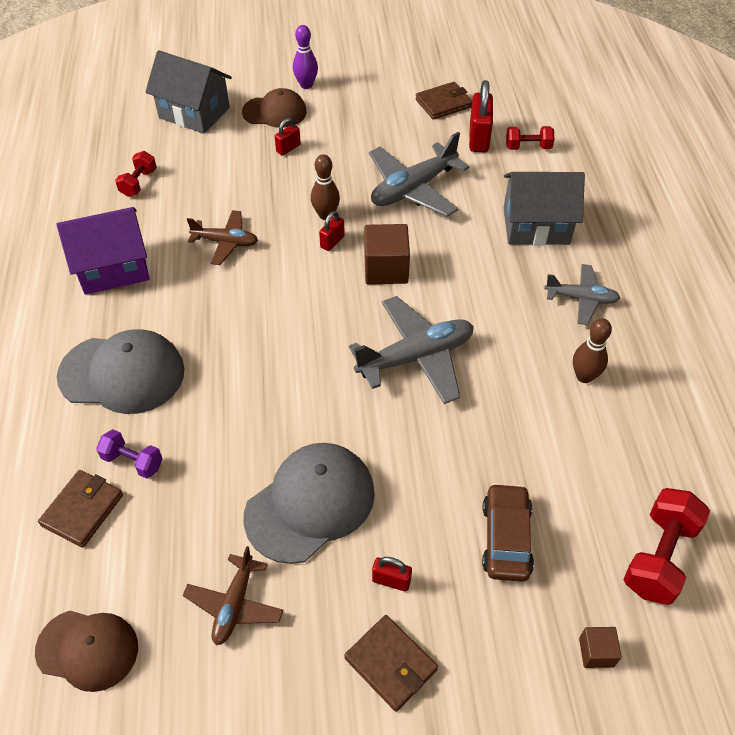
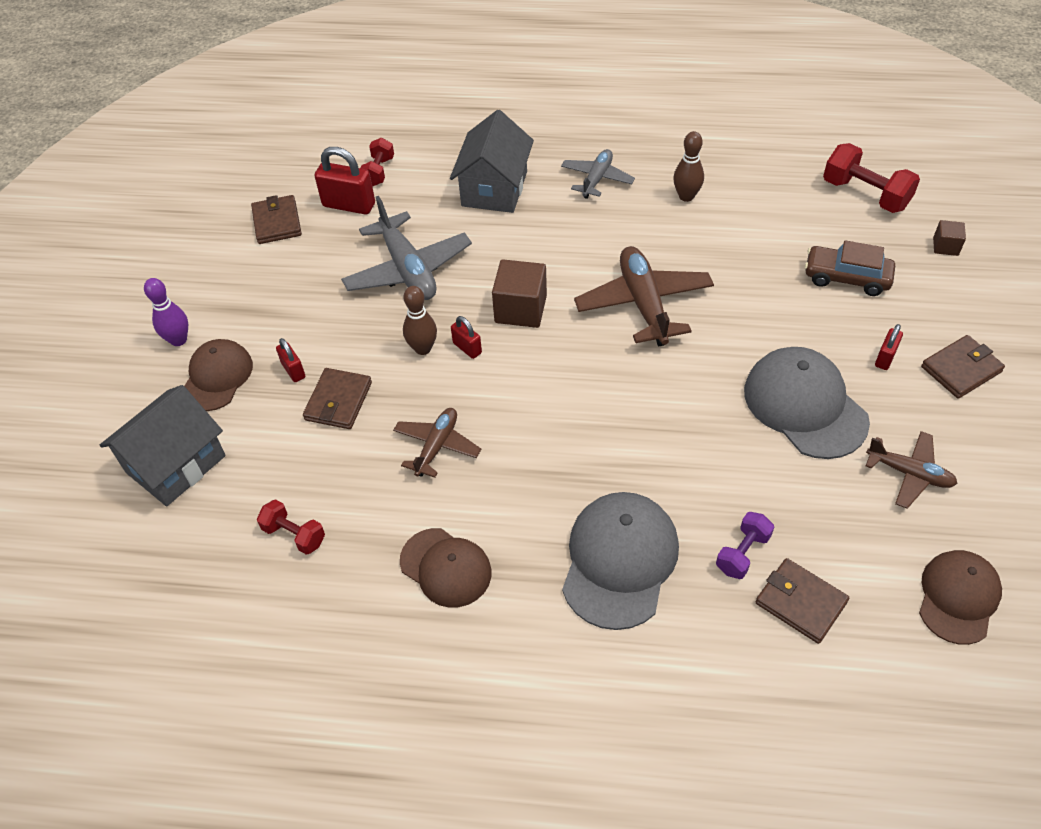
camera: 75 degrees left, 0 degrees up
purple house [57,207,150,295] -> brown cap [400,528,491,608]
grey plane [349,296,474,404] -> brown plane [574,246,714,346]
none -> brown wallet [303,368,372,429]

